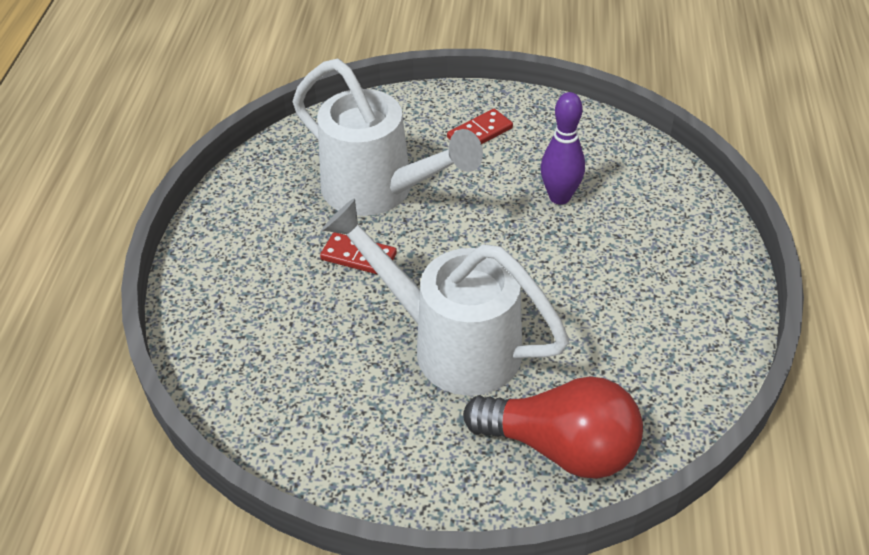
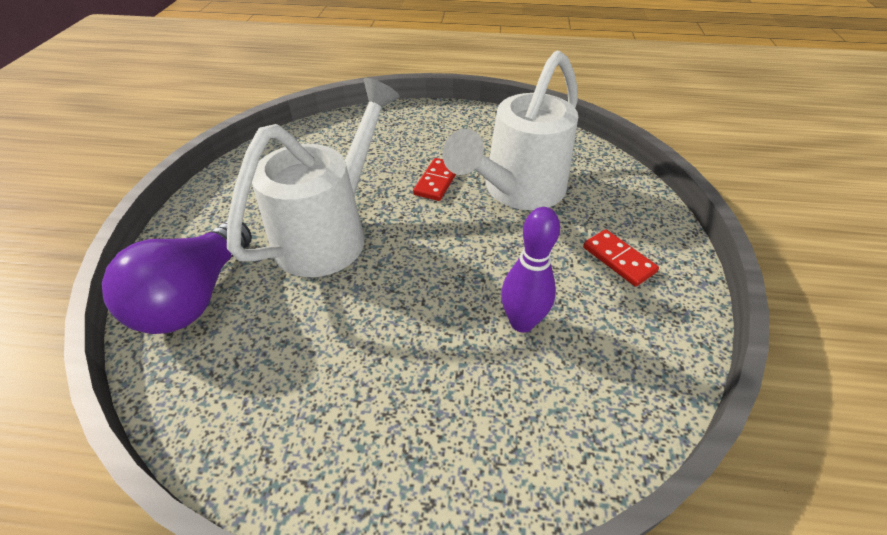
camera: 90 degrees right, 0 degrees up
red light bulb [463,376,643,479] -> purple light bulb [102,220,252,334]

